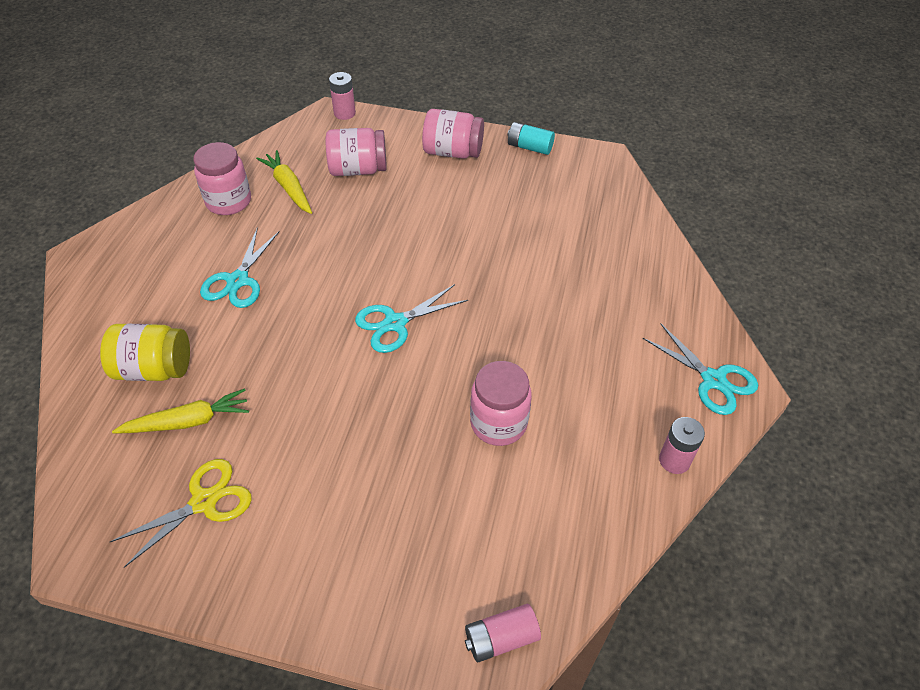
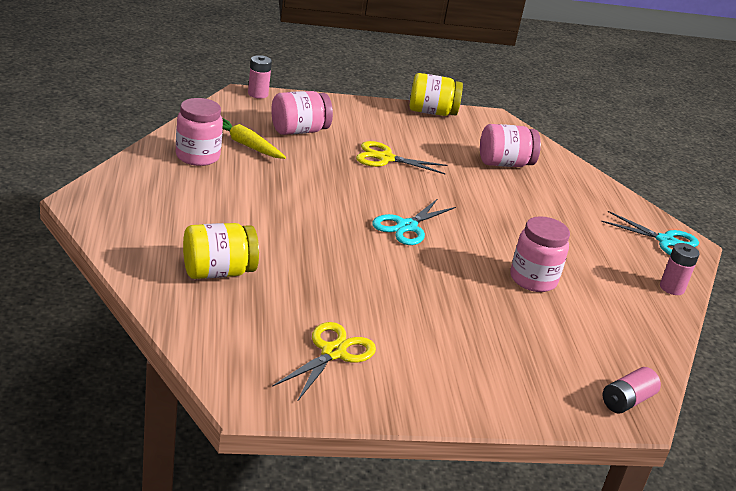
camera: 25 degrees left, 20 degrees down
yellow carrot [112,388,249,433] -> none
turquoise scissors [200,227,280,308] -> none
pink jar [422,109,484,159] -> pink jar moved to [480,124,541,167]
turquoise battery [507,122,555,155] -> yellow jar [410,73,463,116]
none -> yellow scissors [356,141,448,174]

